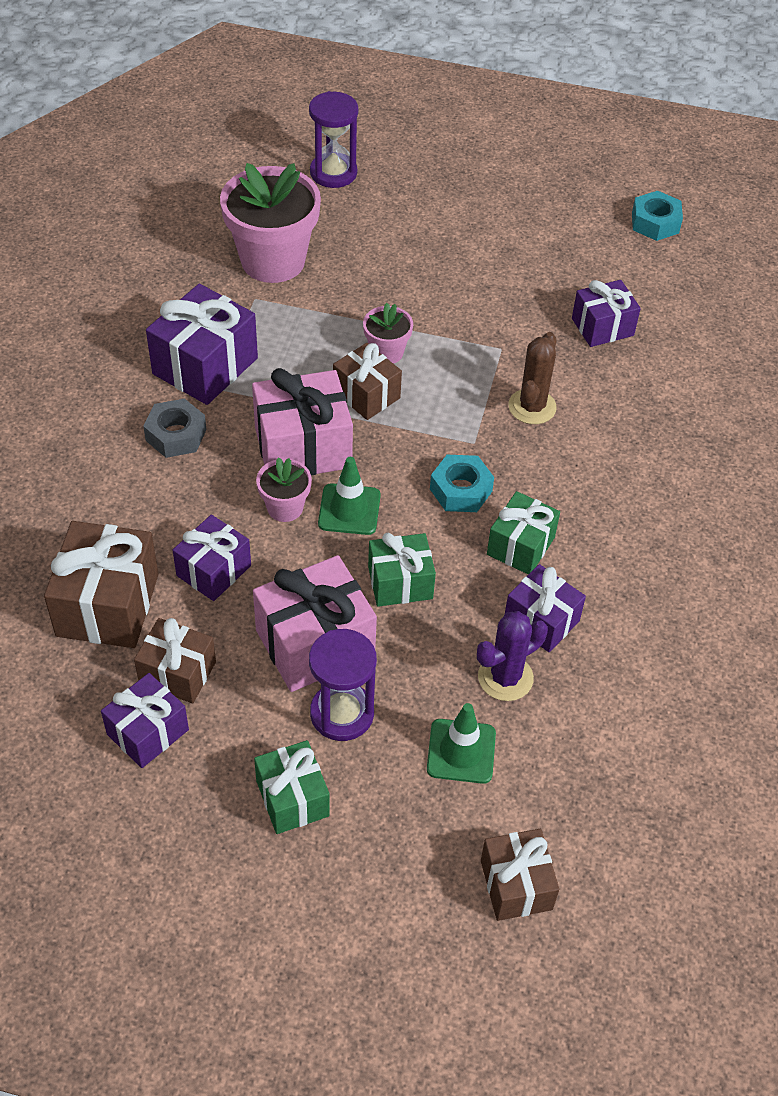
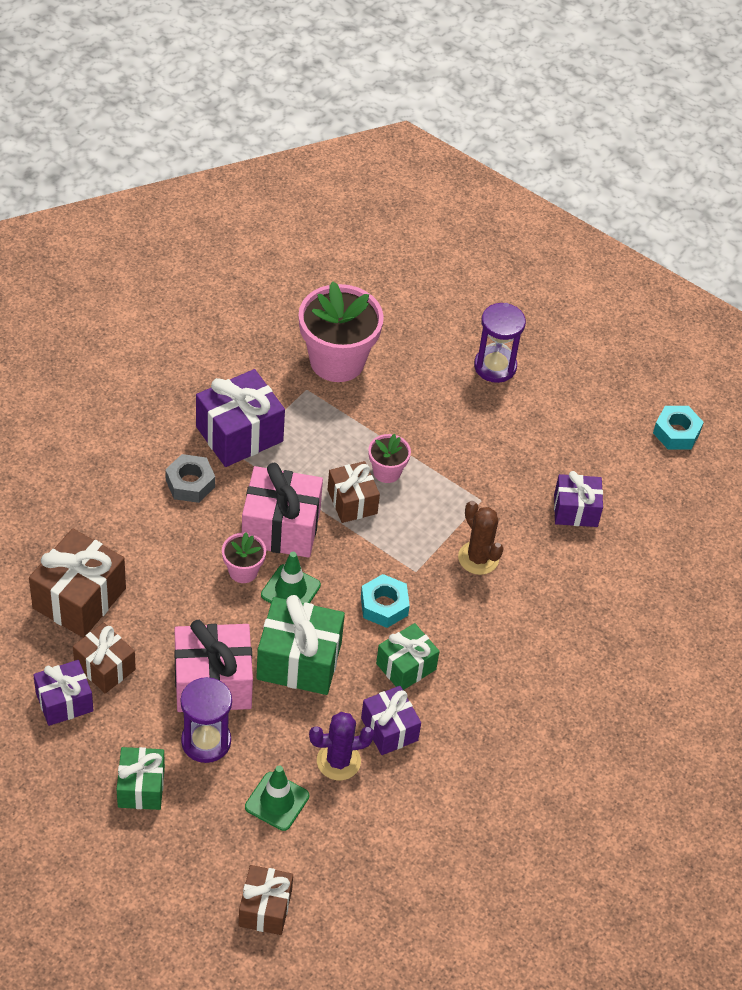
camera: 20 degrees right, 0 degrees up
purple gift [173,514,251,601] -> none
purple hourglass [309,91,358,188] -> purple hourglass moved to [474,303,526,383]
green gift [368,532,436,607] -> green gift [256,595,345,695], size x1.58
brown cactus [508,332,557,424] -> brown cactus turned 75 degrees counterclockwise [458,501,504,575]

